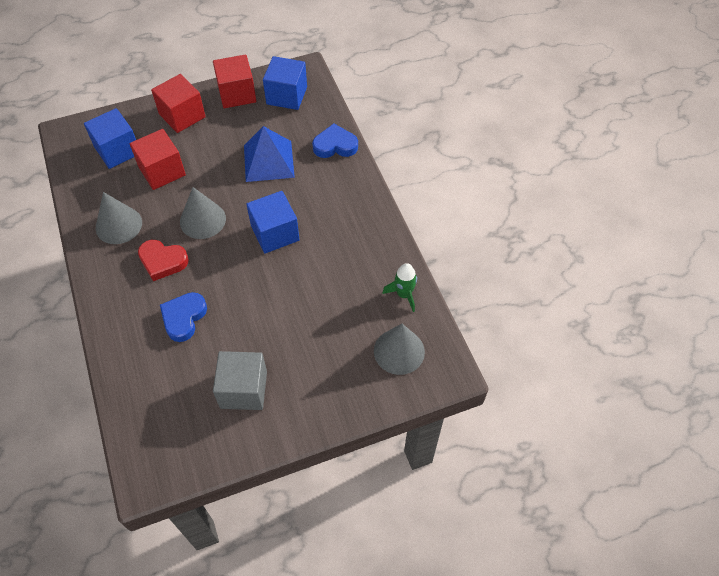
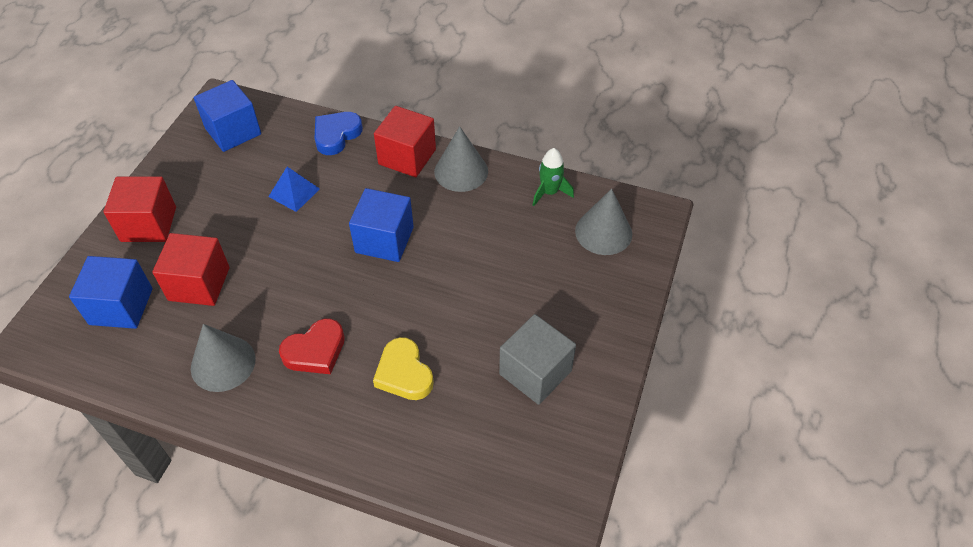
camera: 50 degrees left, 5 degrees down
blue heart [160,292,207,342] -> yellow heart [373,337,434,400]
grey cone [180,187,226,239] -> grey cone moved to [434,126,488,192]
red cube [213,54,256,108] -> red cube moved to [374,106,436,177]
blue pyramid [244,126,295,182] -> blue pyramid [268,167,320,212], size x0.60

